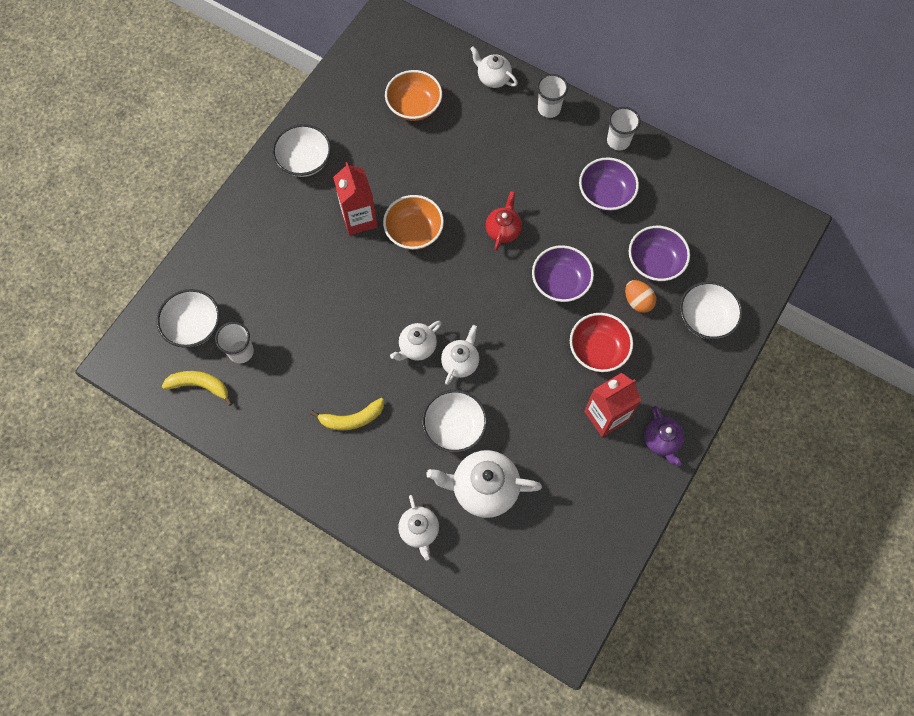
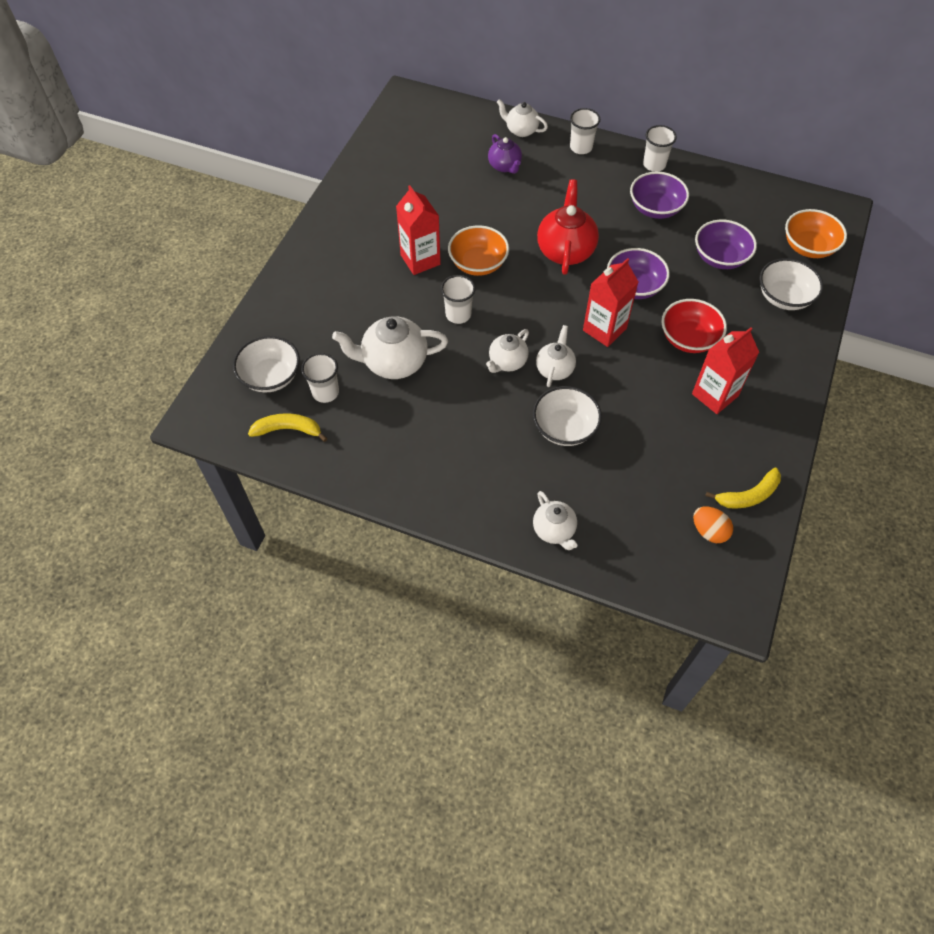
camera: 10 degrees left, 10 degrees down
white bowl [272,124,331,177] -> none
yellow banana [310,398,384,431] -> yellow banana moved to [705,468,781,509]
orange bowl [385,70,442,121] -> orange bowl moved to [785,209,847,258]
white teapot [426,450,542,518] -> white teapot moved to [332,316,448,379]
red teapot [486,191,522,251] -> red teapot [537,179,599,275], size x1.66
orange egg [625,280,656,313] -> orange egg moved to [693,506,733,543]
purple teapot [644,406,684,466] -> purple teapot moved to [488,134,522,174]
none -> white cup [441,275,476,324]
none -> red carton [583,258,638,347]

